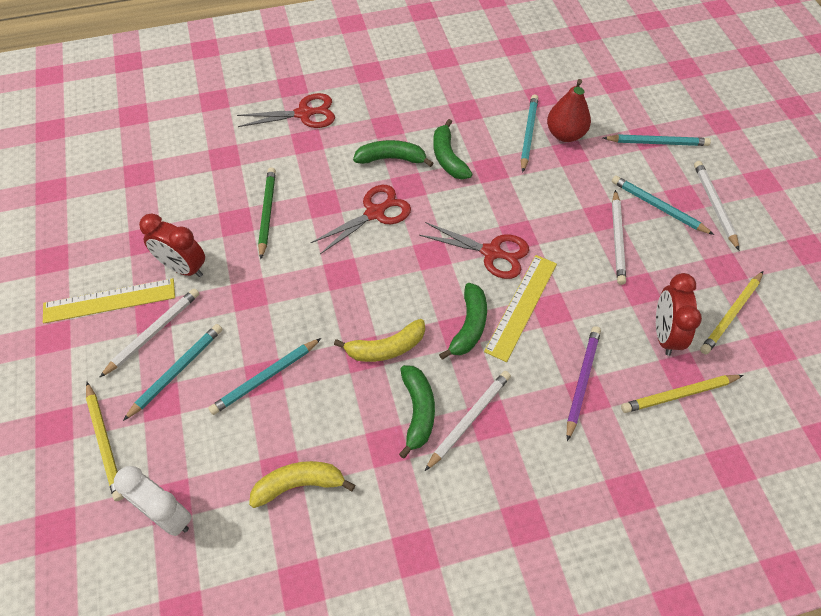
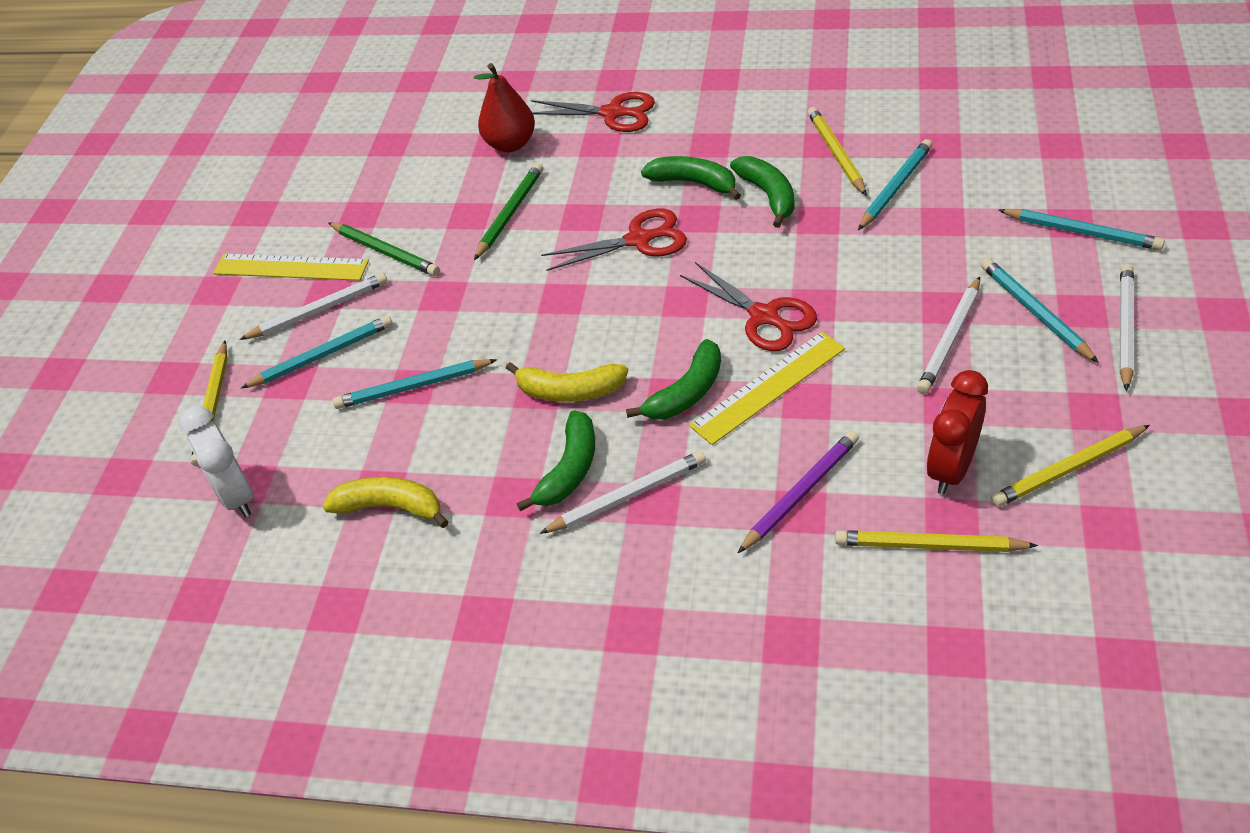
camera: 30 degrees right, 10 degrees down
red clock [139,213,205,277] -> green pencil [328,223,440,276]
green banana [433,119,473,180] -> green banana turned 150 degrees clockwise [730,156,794,228]
red pear [547,79,591,142] -> red pear moved to [474,63,535,152]
none -> yellow pencil [808,107,867,196]

